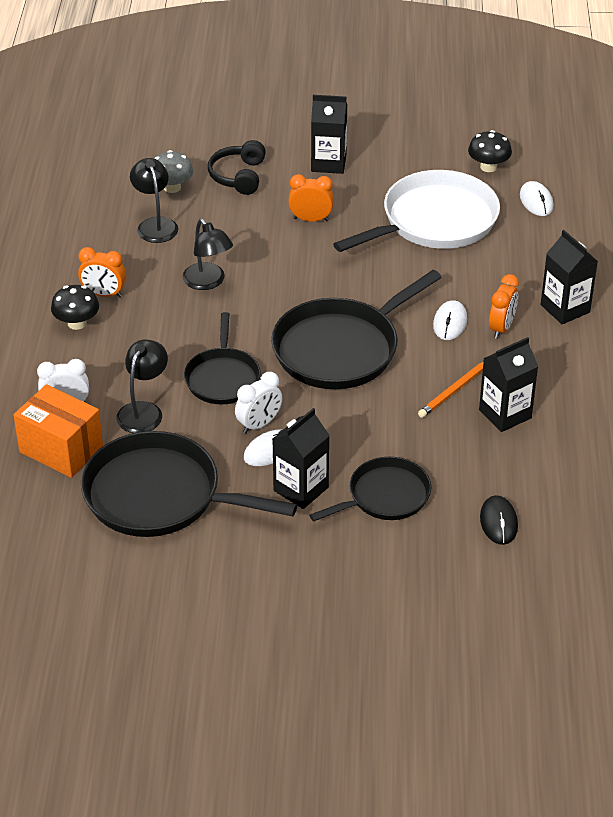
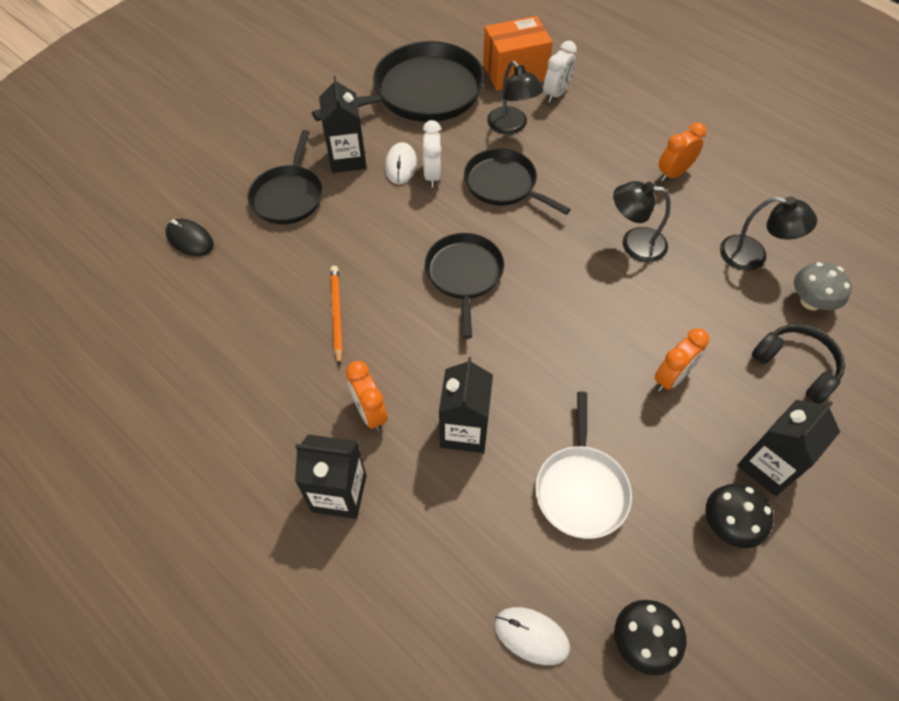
camera: 130 degrees right, 15 degrees up
black mushroom [51,285,99,330] -> black mushroom moved to [706,483,774,548]
black pan [271,270,441,389] -> black pan [425,233,504,339], size x0.60
white pan [333,170,500,252] -> white pan [535,392,632,539], size x0.60
white mouse [433,300,467,340] -> none
black carton [479,337,538,432] -> black carton moved to [439,357,493,453]

